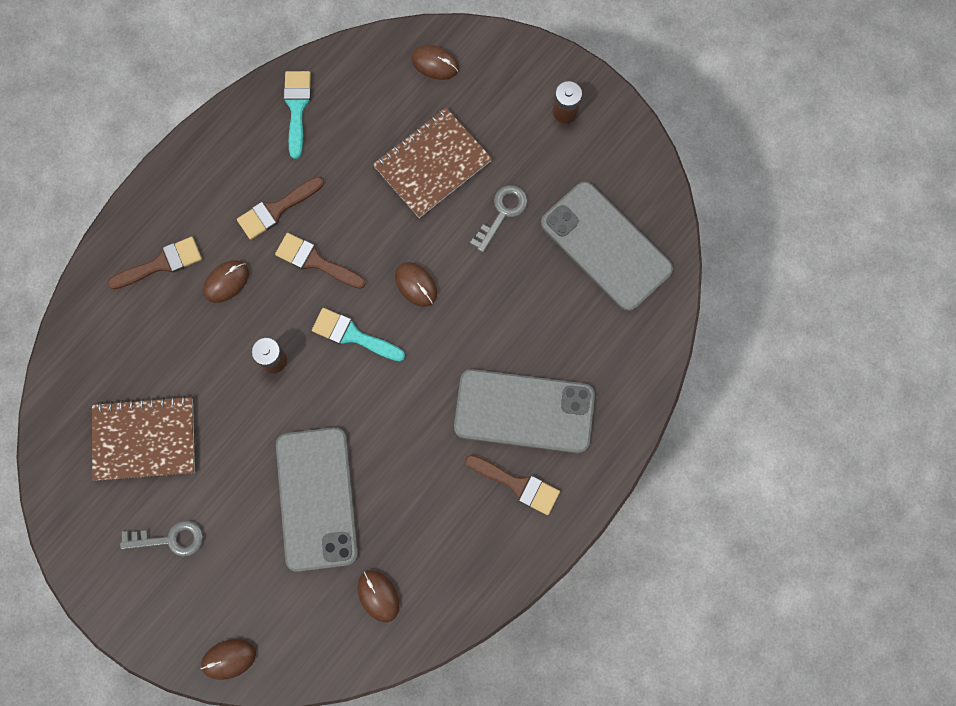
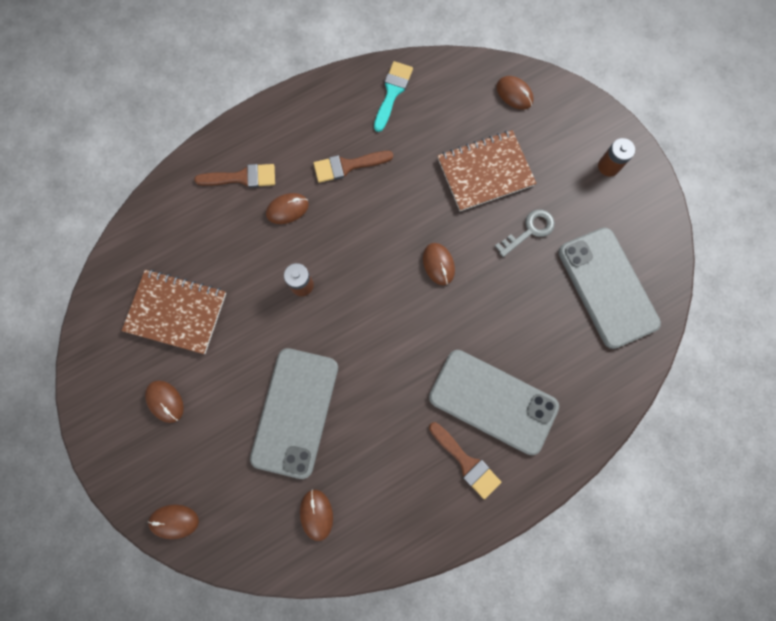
camera: 20 degrees right, 0 degrees up
grey key [120,520,203,557] -> brown mouse [145,380,184,423]
brown brush [275,233,366,289] -> none
turquoise brush [312,308,405,362] -> none

